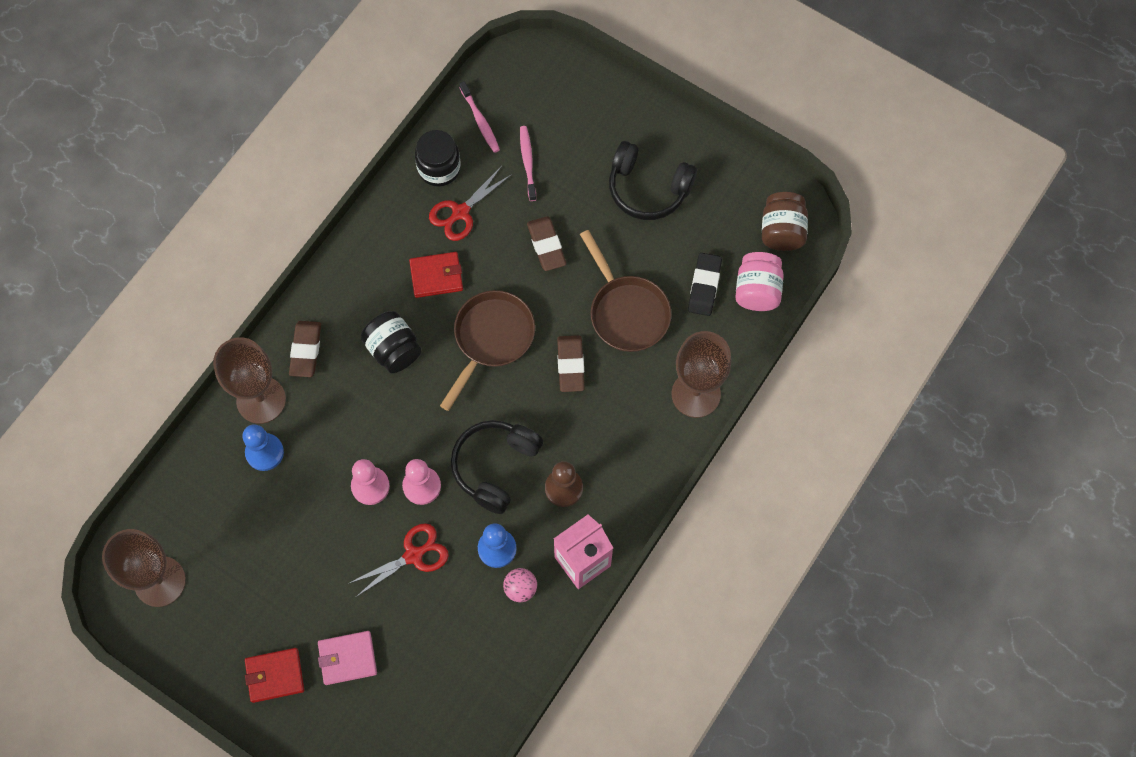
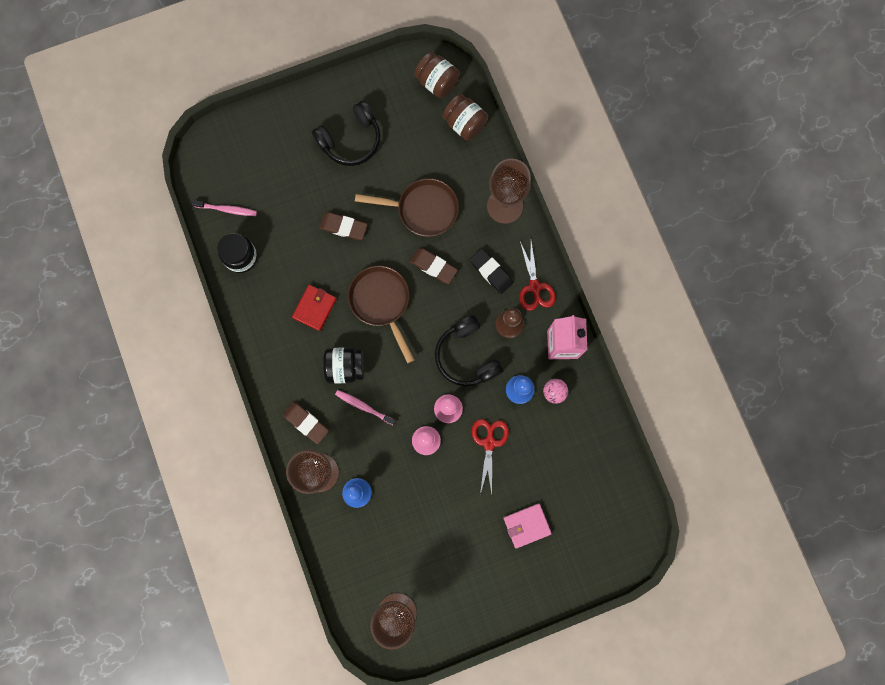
camera: 55 degrees left, 10 degrees up
red wallet [245,648,304,703] -> none
pink wallet [318,631,377,685] -> pink wallet turned 45 degrees clockwise [503,503,552,548]
red scissors [429,166,512,241] -> red scissors moved to [519,242,556,311]
pink toothbrush [520,126,536,201] -> pink toothbrush moved to [335,390,396,425]
black eraser [688,253,722,316] -> black eraser moved to [470,248,513,294]
pink jar [735,252,784,311] -> brown jar [443,94,488,141]

